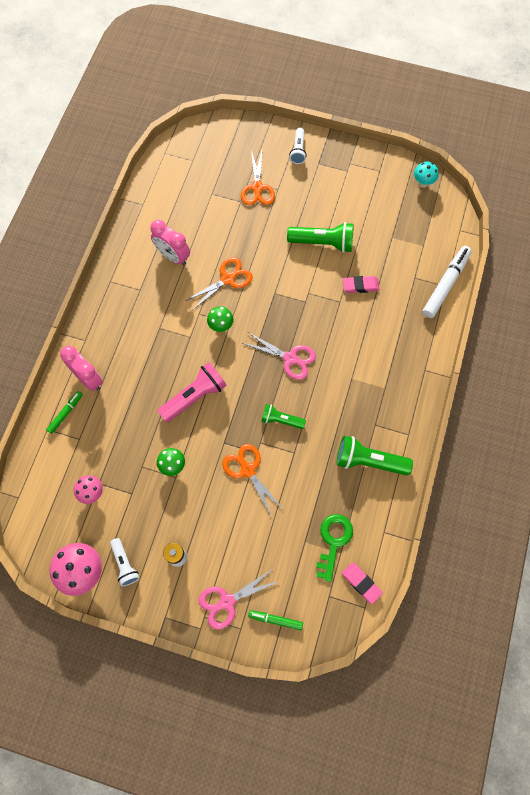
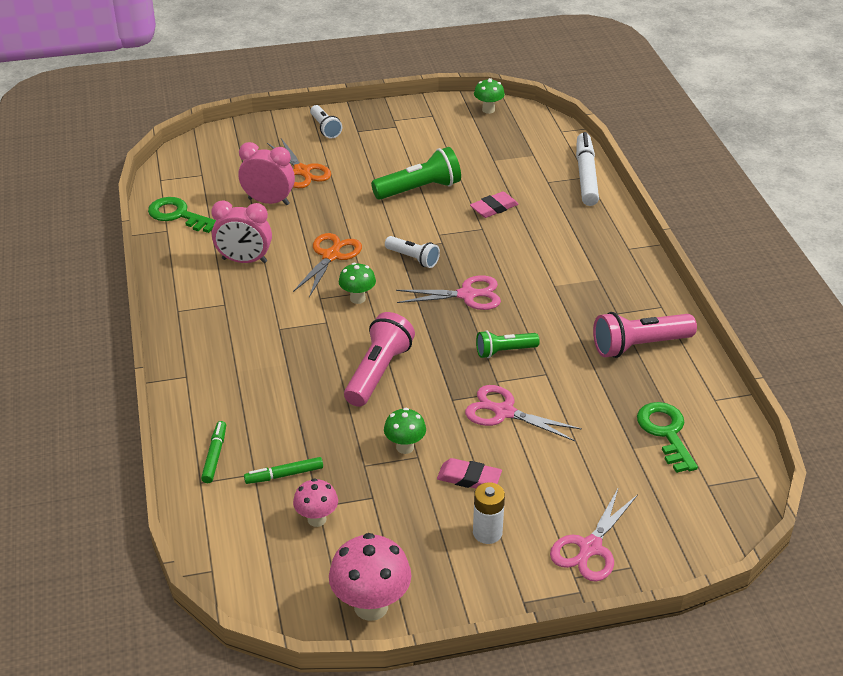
camera: 30 degrees left, 30 degrees down
pink clock [60,346,103,391] -> pink clock moved to [239,142,295,205]
white flashlight [110,538,139,586] -> white flashlight moved to [385,236,440,268]
orange scissors [222,444,282,516] -> pink scissors [465,385,582,441]
green marker [248,610,303,630] -> green marker moved to [244,457,323,484]
green flashlight [337,436,413,476] -> pink flashlight [593,312,697,358]
pink eraser [342,563,383,604] -> pink eraser moved to [437,458,502,489]
turquoise mushroom [414,162,439,188] -> green mushroom [474,78,505,114]
none -> green key [148,197,216,233]

